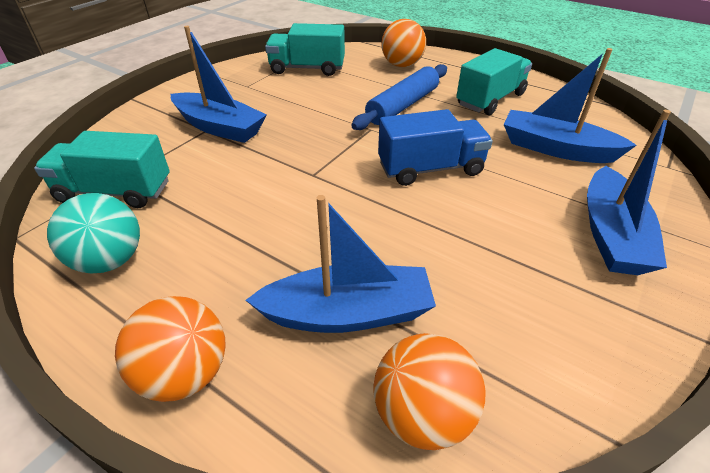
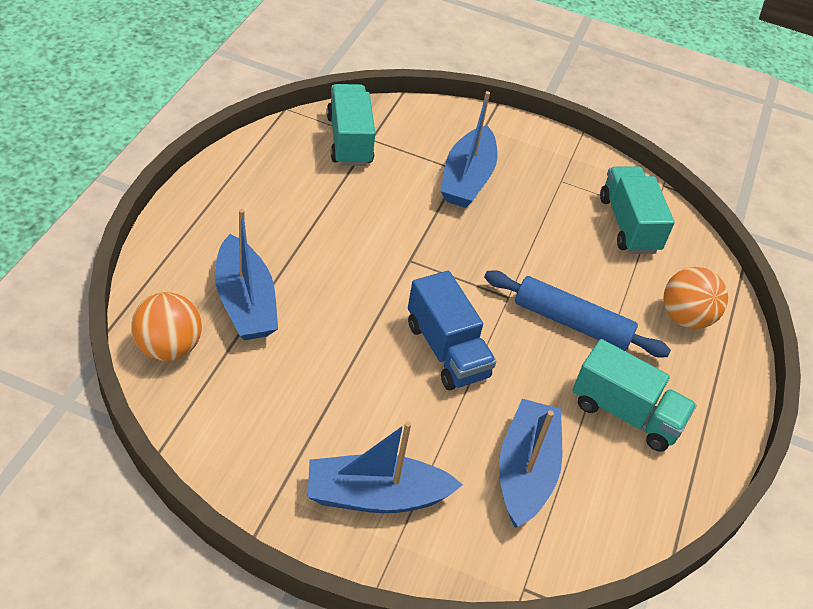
camera: 70 degrees right, 5 degrees up
turquoise ball [47,193,140,274] -> none
orange ball [115,296,226,402] -> none

